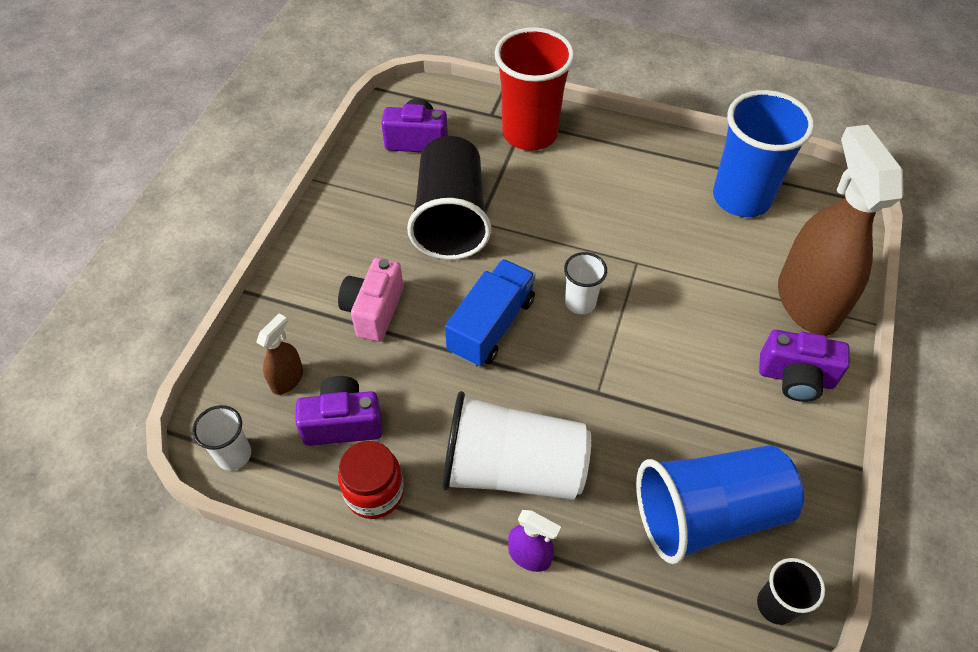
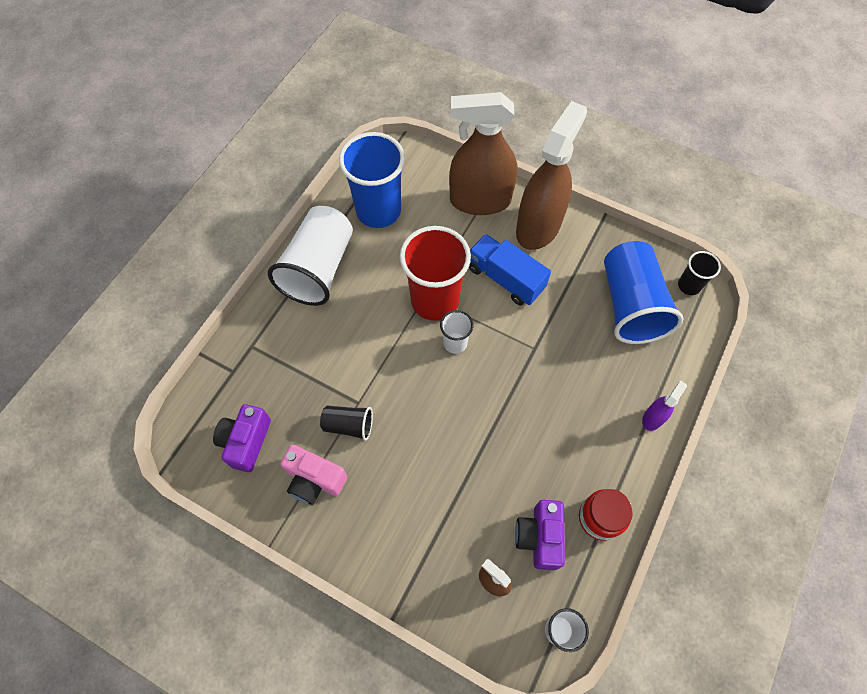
camera: 80 degrees left, 10 degrees up
pink camera [338,258,404,342] -> pink camera moved to [280,445,347,505]
black cup [407,136,491,260] -> black cup [320,406,373,441], size x0.49
white cup [442,391,591,500] -> white cup moved to [268,206,353,306]
blue truck [445,259,535,367] -> blue truck moved to [469,234,551,305]
red cup [494,27,575,151] -> red cup moved to [400,226,471,321]
purple camera [759,330,850,402] -> brown spray bottle [516,101,587,250]

